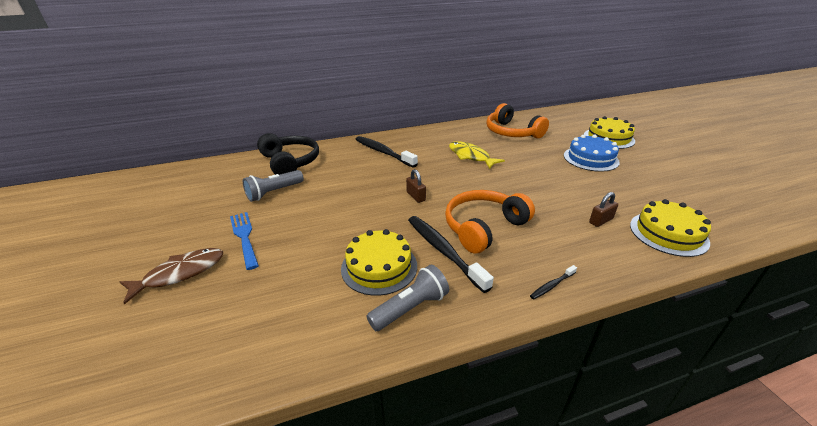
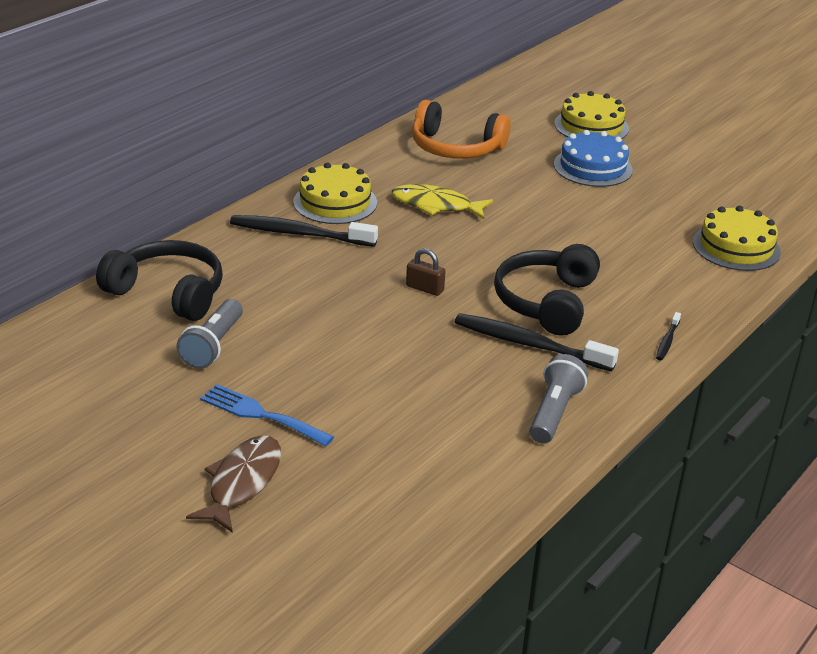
camera: 35 degrees left, 0 degrees up
yellow cake [341,229,417,296] -> yellow cake moved to [293,163,377,224]
orange headphones [445,190,535,254] -> black headphones [494,244,600,336]
brown padlock [589,192,618,227] -> none

